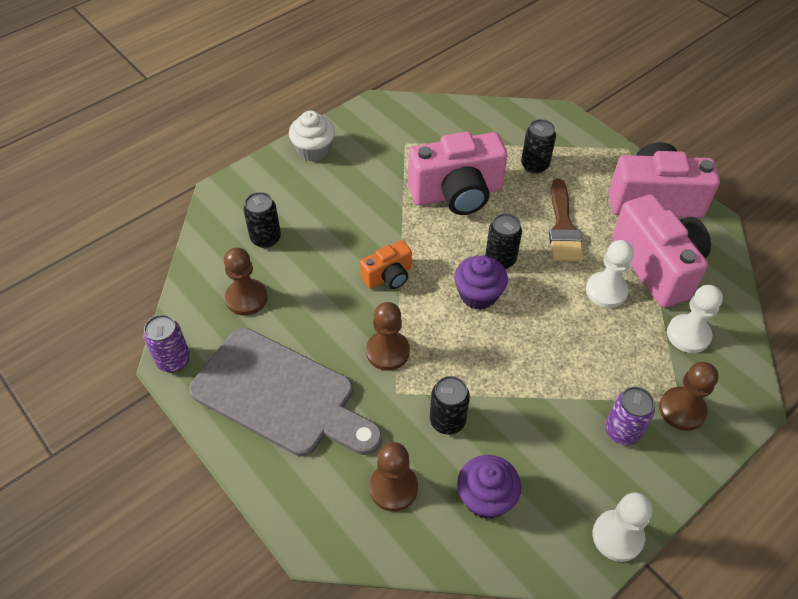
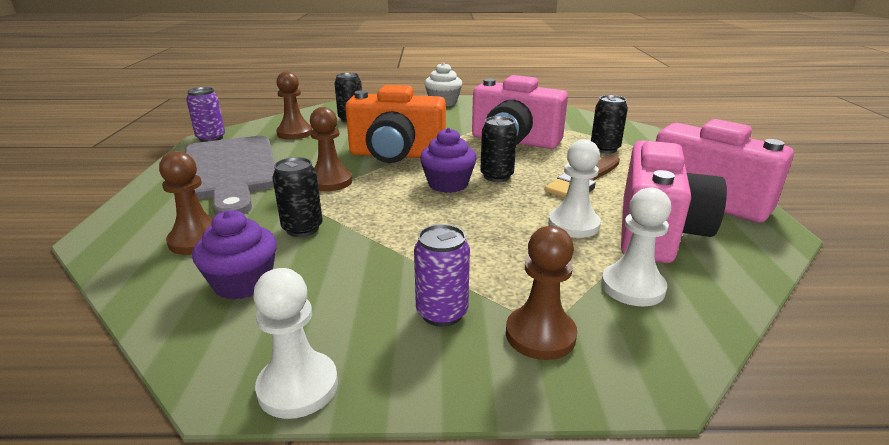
camera: 40 degrees right, 25 degrees down
orange camera [360,240,412,289] -> orange camera [345,85,446,163], size x1.95

